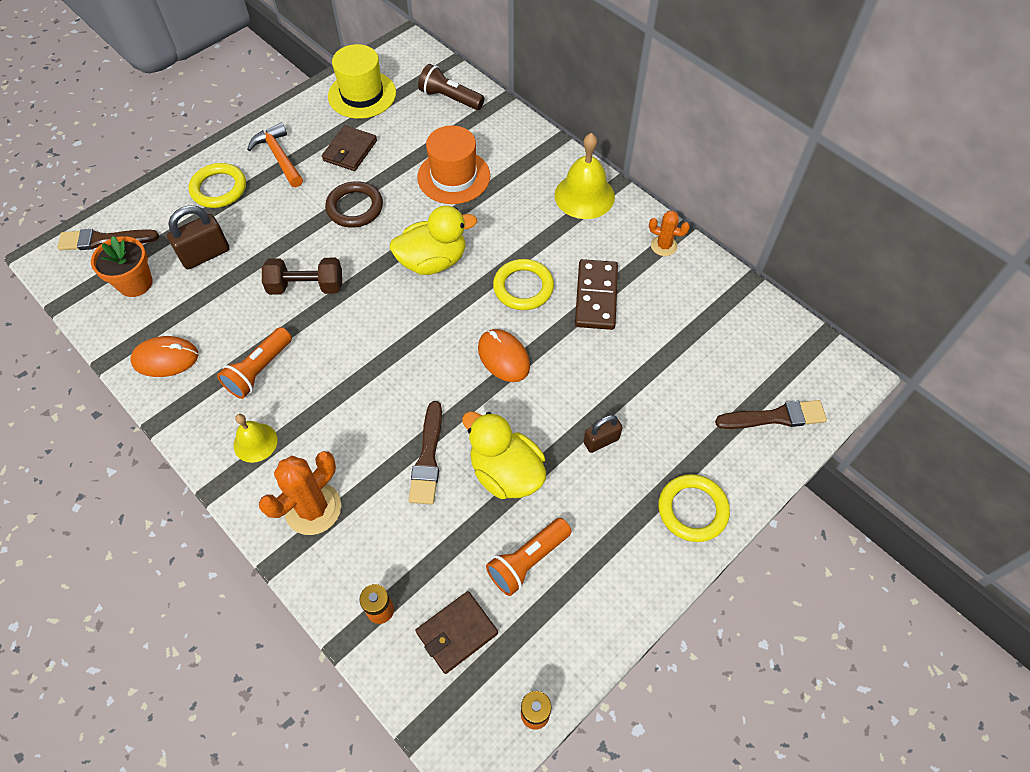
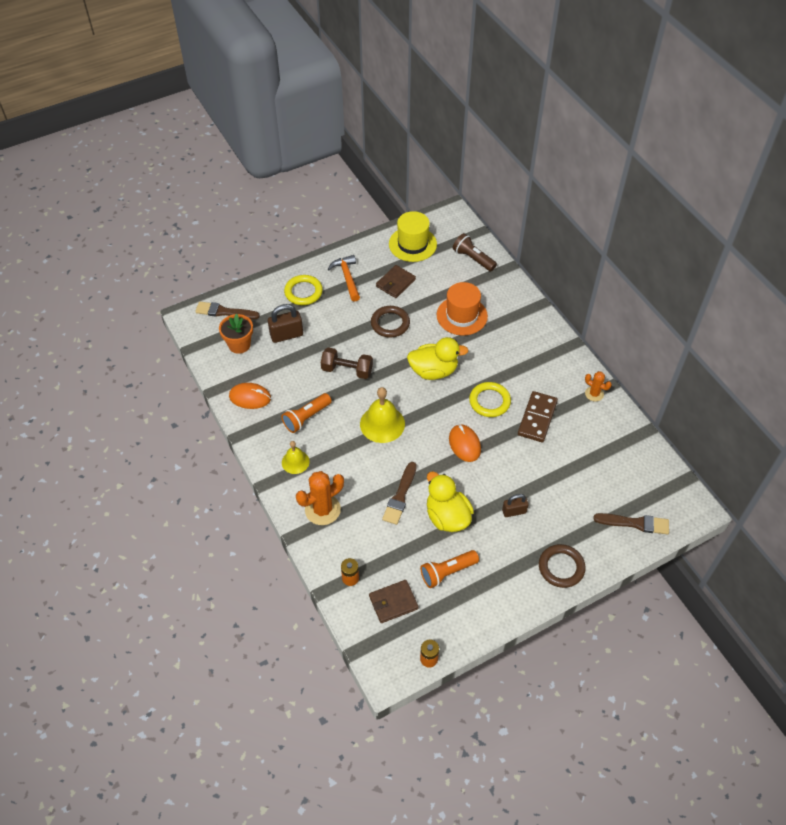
camera: 15 degrees right, 5 degrees down
yellow bell [555,133,615,219] -> yellow bell moved to [360,387,405,443]
yellow ring [658,474,730,542] -> brown ring [539,544,586,588]

